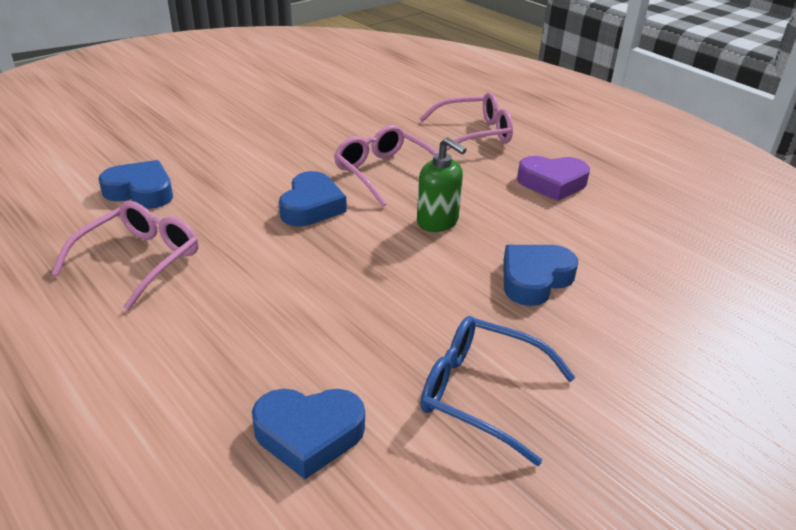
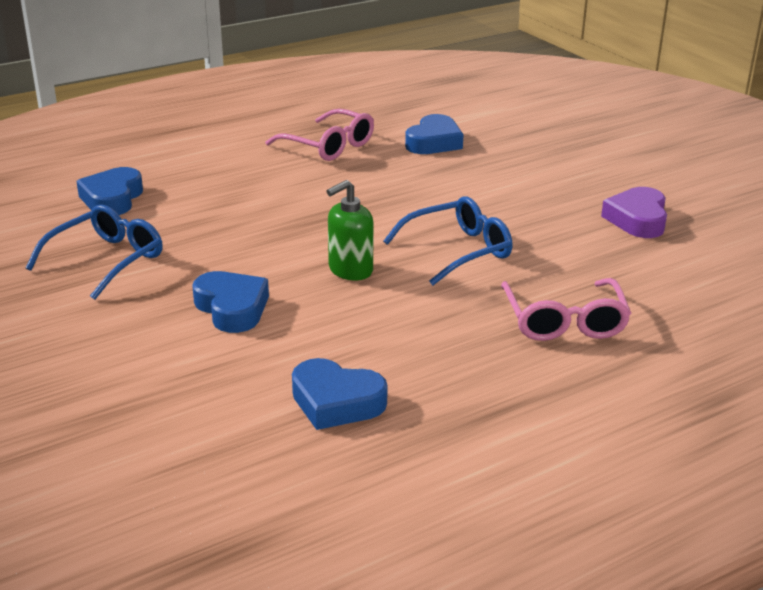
camera: 100 degrees right, 5 degrees down
blue heart [279,171,347,226] -> blue heart moved to [292,358,388,430]
pink glasses [334,125,437,207] -> blue glasses [383,196,512,285]
purple heart [517,156,590,201] -> purple heart moved to [601,187,667,238]

